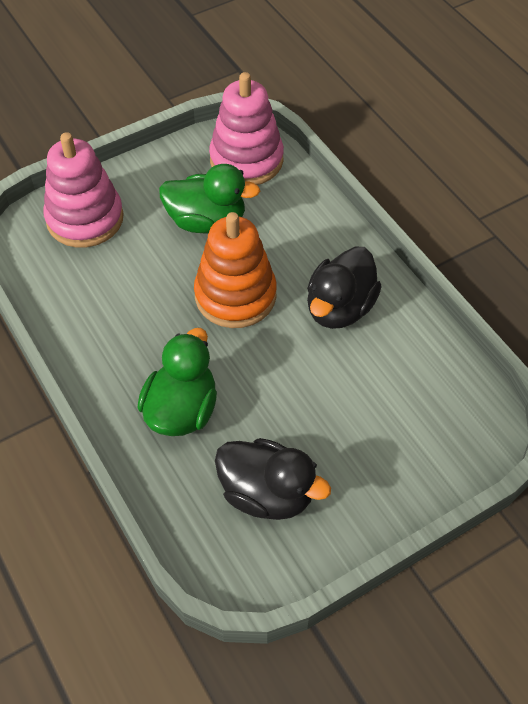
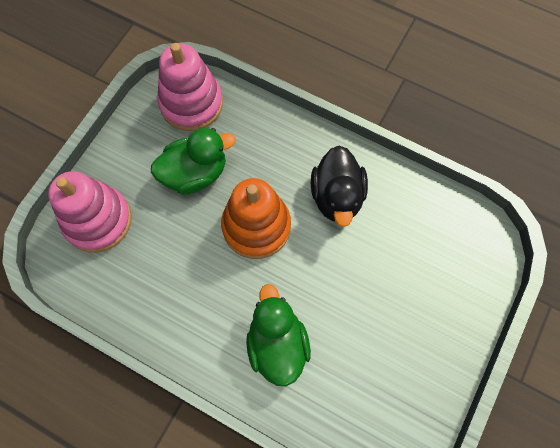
camera: 30 degrees left, 15 degrees up
black duck [215,438,331,520] -> none

